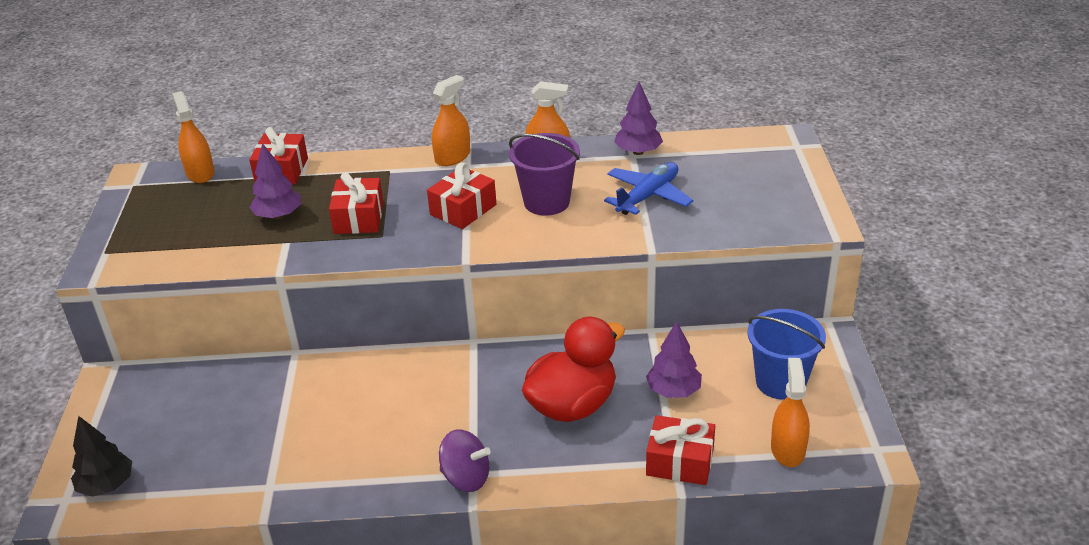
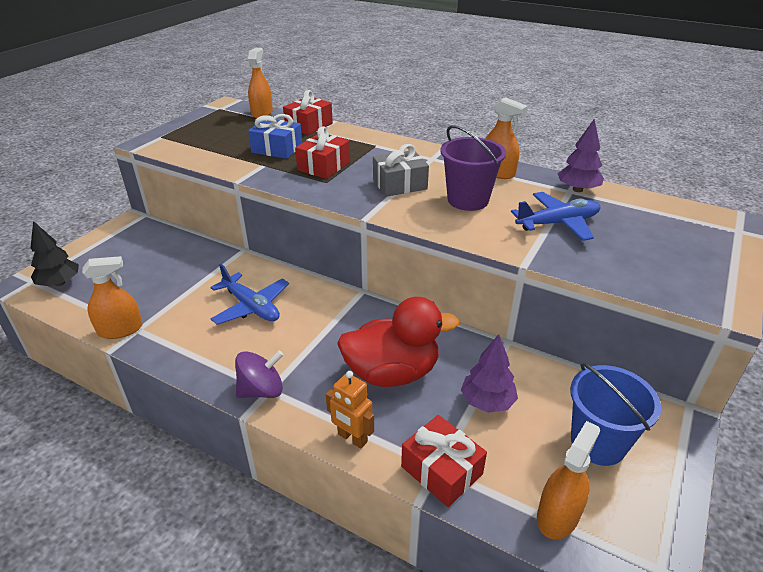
camera: 30 degrees right, 0 degrees up
purple tree [249,143,301,219] -> blue gift [248,114,302,159]
red gift [427,162,496,229] -> grey gift [373,144,429,197]
orange spray bottle [432,75,471,166] -> orange spray bottle moved to [82,256,143,339]
purple spinning top [439,429,491,492] -> purple spinning top turned 75 degrees counterclockwise [235,350,283,398]
none -> blue plane [210,264,289,325]
none -> orange robot [326,371,374,449]

